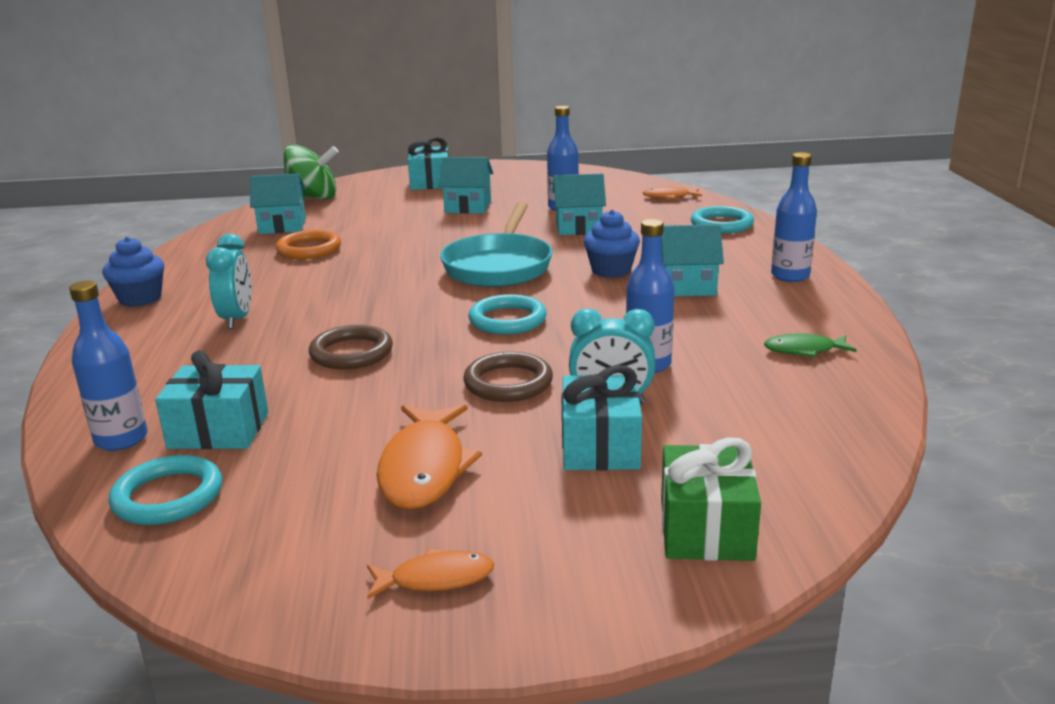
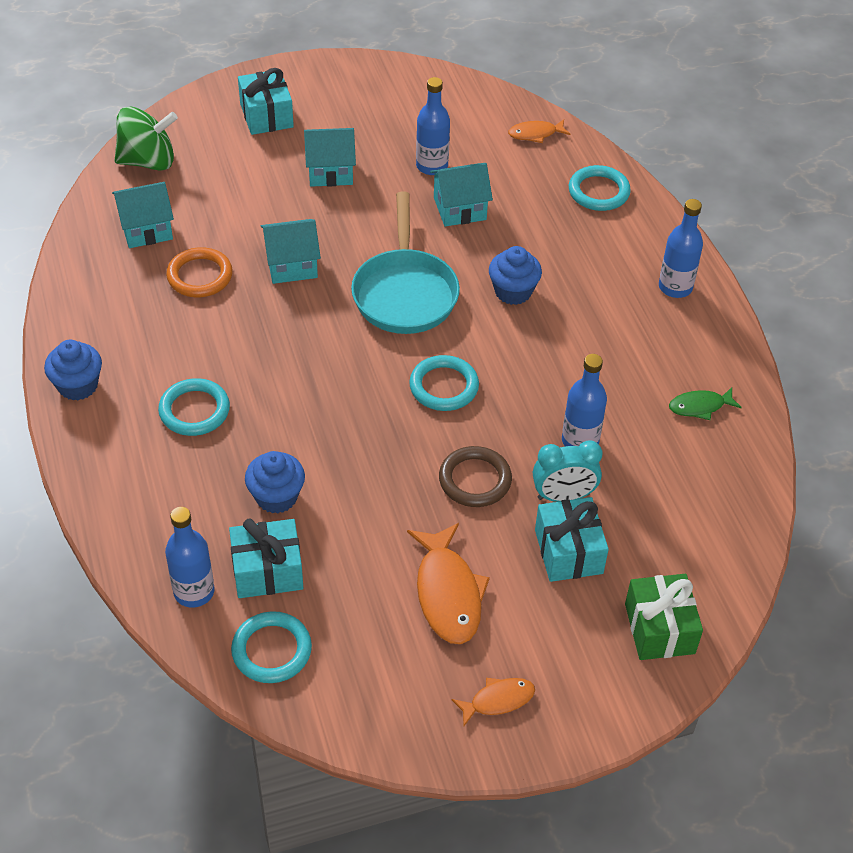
camera: 15 degrees left, 25 degrees up
turquoise clock [206,234,252,329] -> turquoise ring [158,378,230,436]
brown ring [309,325,393,369] -> none
turquoise house [661,224,724,296] -> turquoise house moved to [261,219,321,284]
none -> blue cupcake [245,451,305,514]

